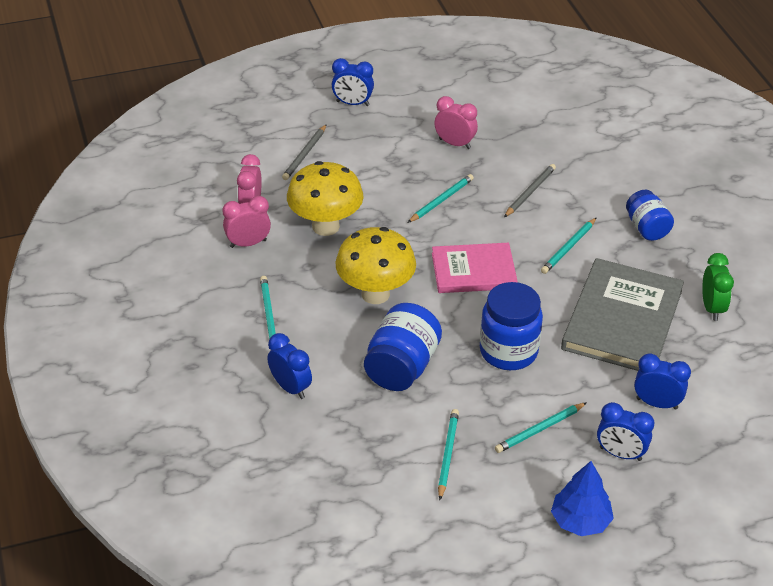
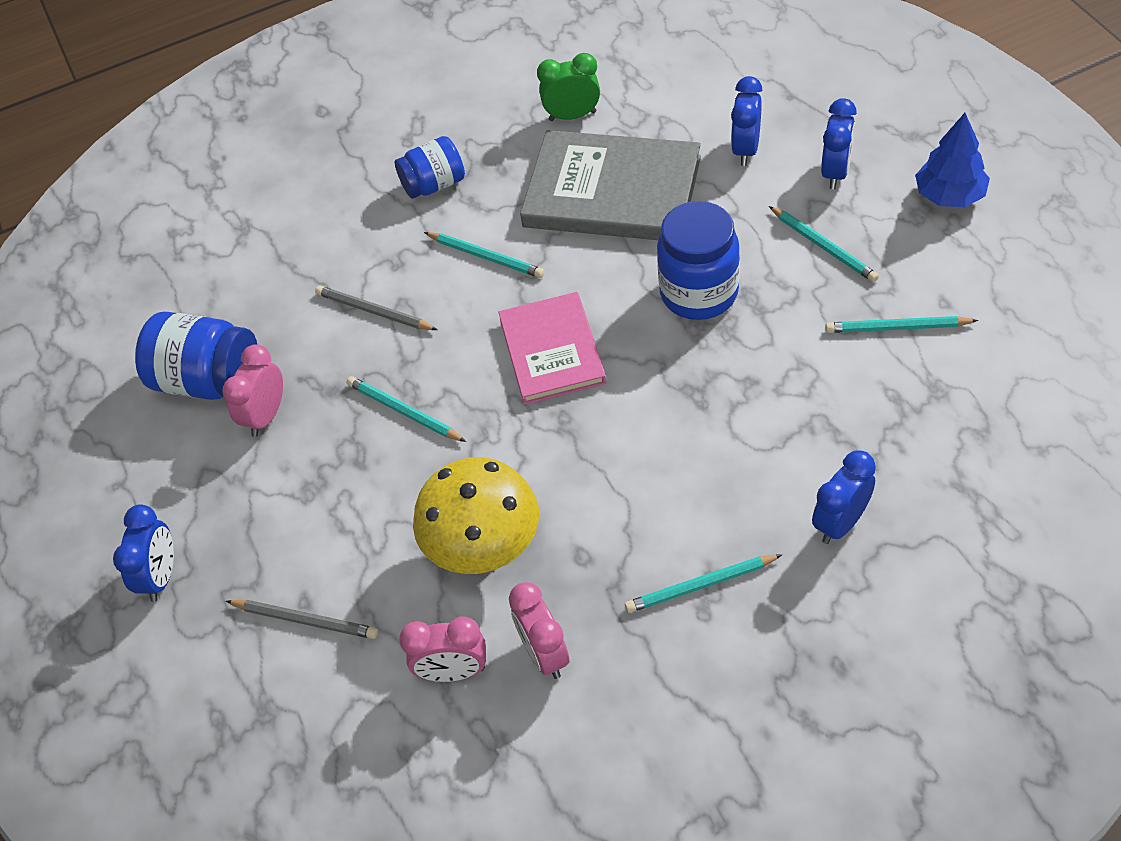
camera: 90 degrees left, 10 degrees up
yellow mushroom [336,227,416,304] -> none
blue jar [364,303,442,391] -> blue jar moved to [135,312,257,400]

